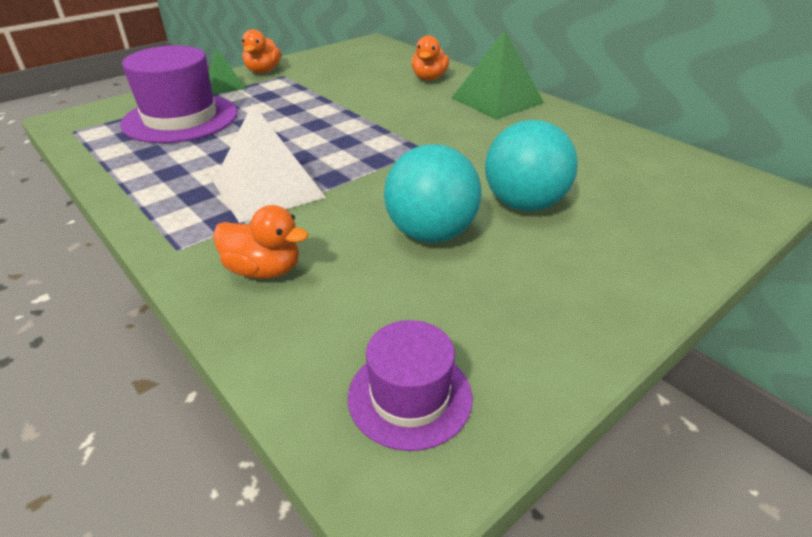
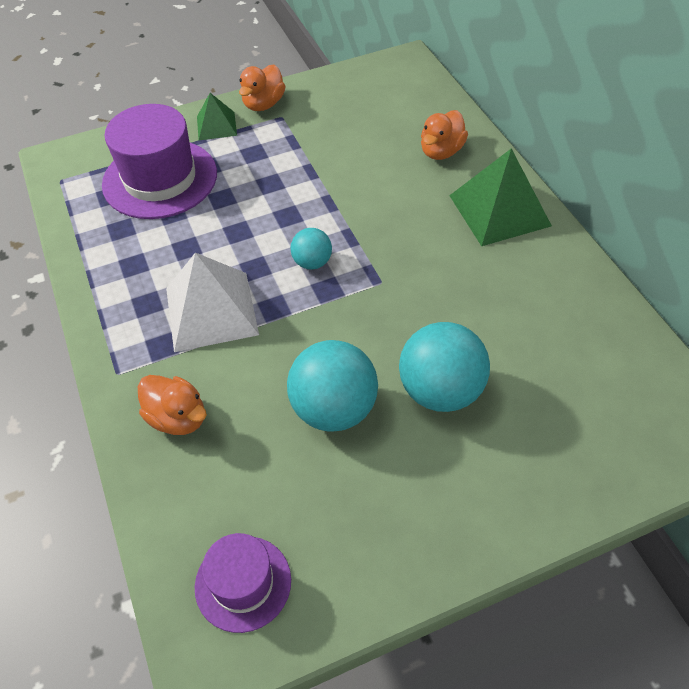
camera: 20 degrees right, 15 degrees up
none -> turquoise ball [291,228,332,270]

